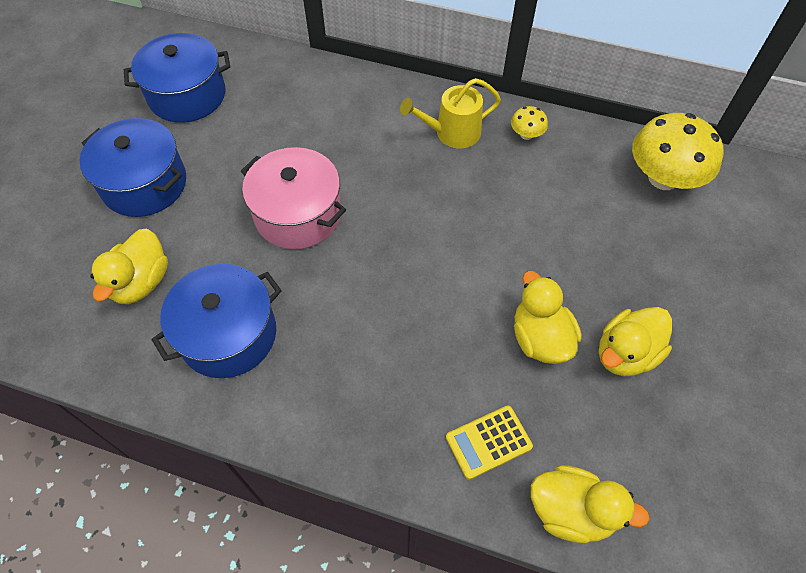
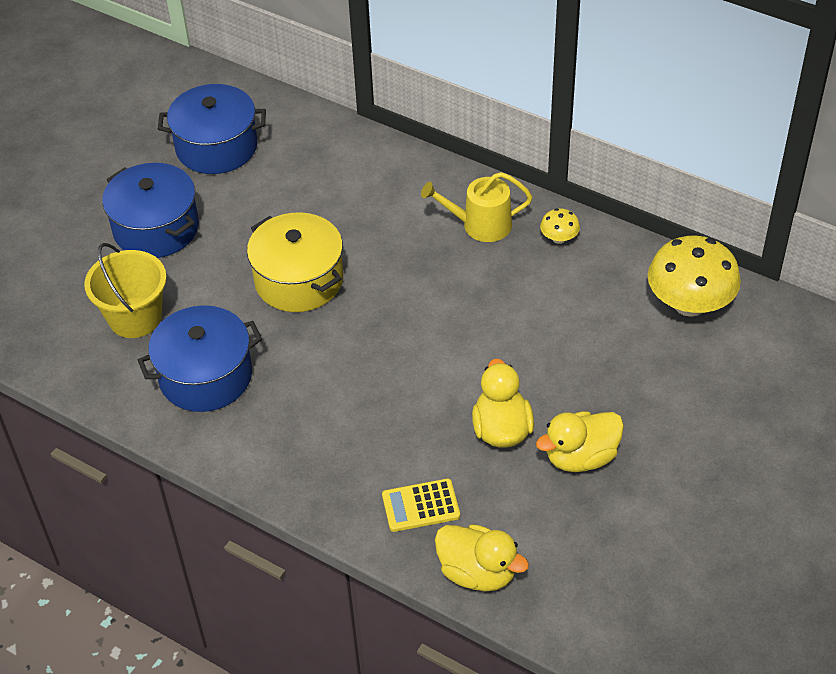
camera: 15 degrees right, 10 degrees down
yellow duck [91,229,168,304] -> yellow bucket [84,243,167,338]
pink pot [241,147,346,249] -> yellow pot [247,212,343,312]

